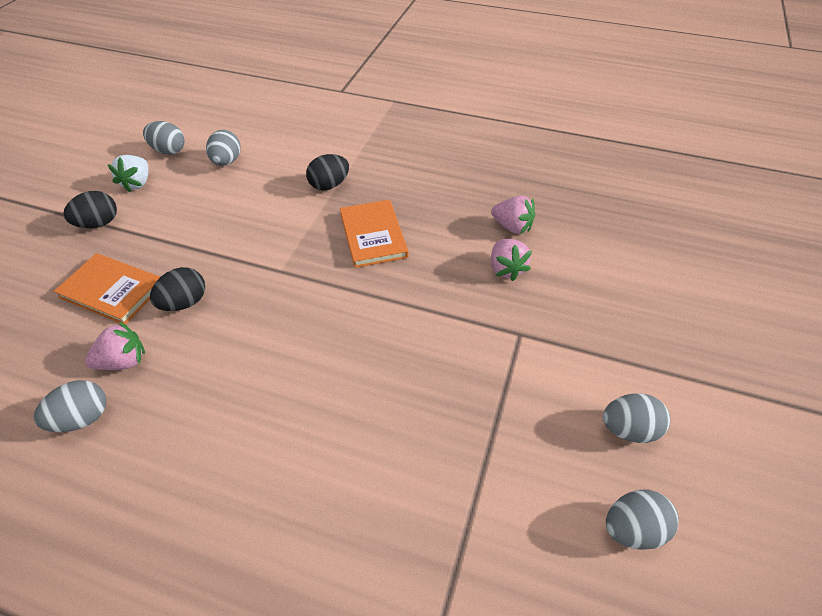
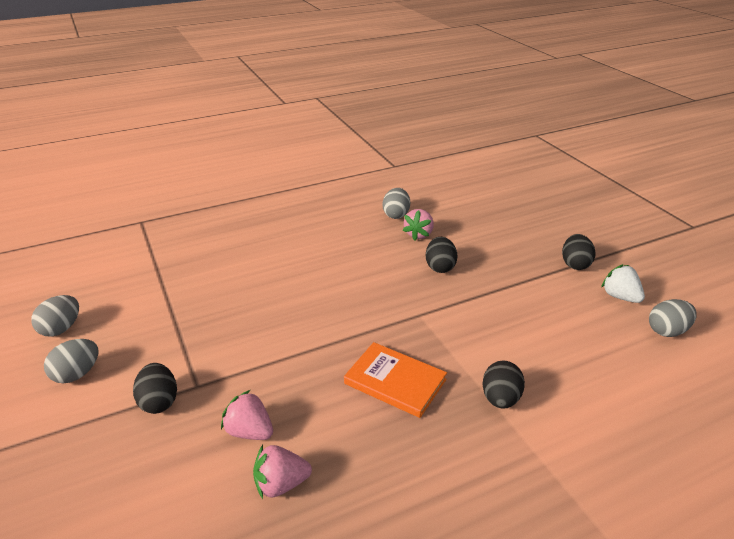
camera: 135 degrees right, 15 degrees down
orange book [54,253,160,325] -> none
grey egg [206,130,241,166] -> none
none -> black egg [133,363,177,414]

